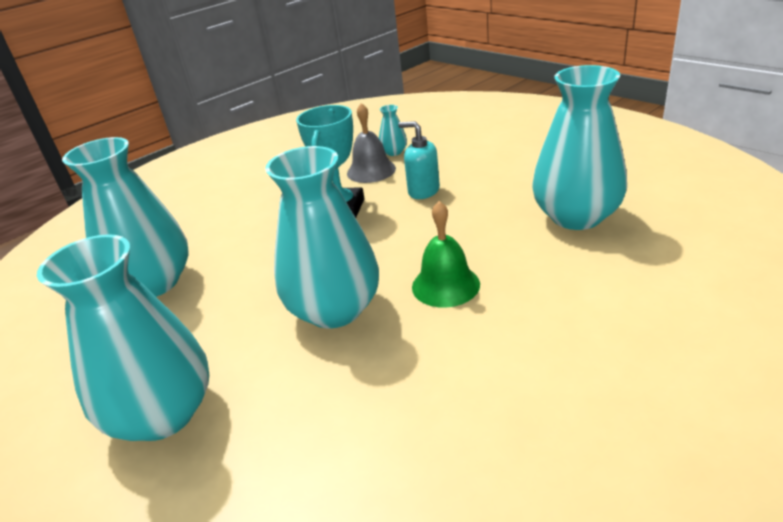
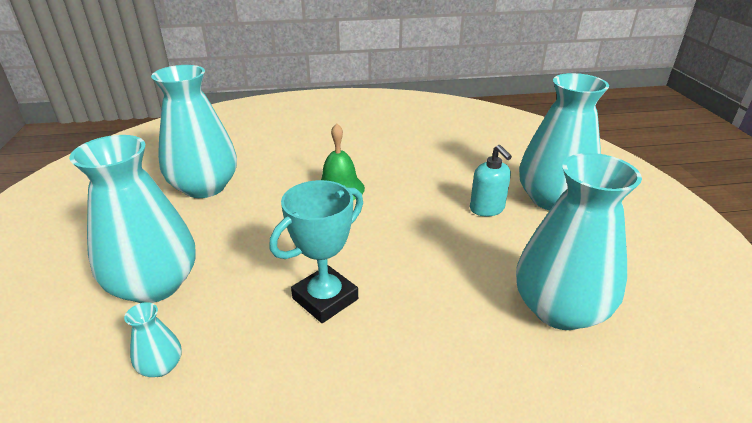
camera: 150 degrees left, 0 degrees up
turquoise vase [265,146,379,329] -> turquoise vase moved to [69,135,195,303]
grey bell [347,103,396,183] -> none
turquoise soap dispenser [398,121,440,199] -> turquoise soap dispenser moved to [470,145,512,216]

